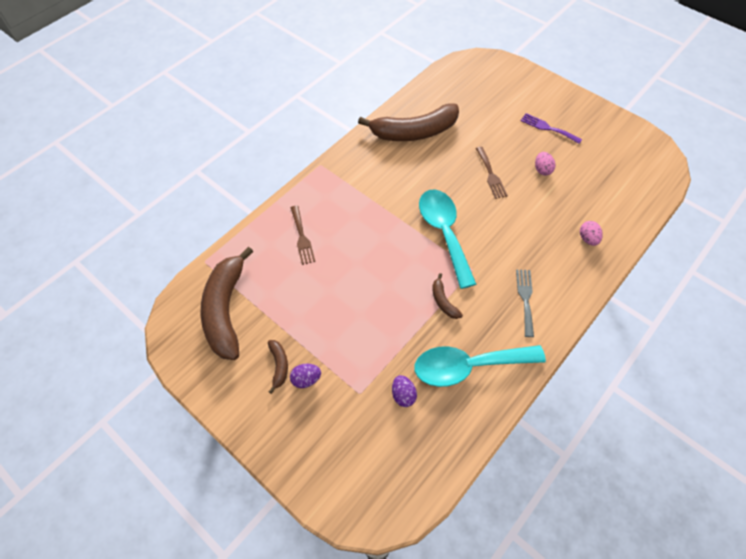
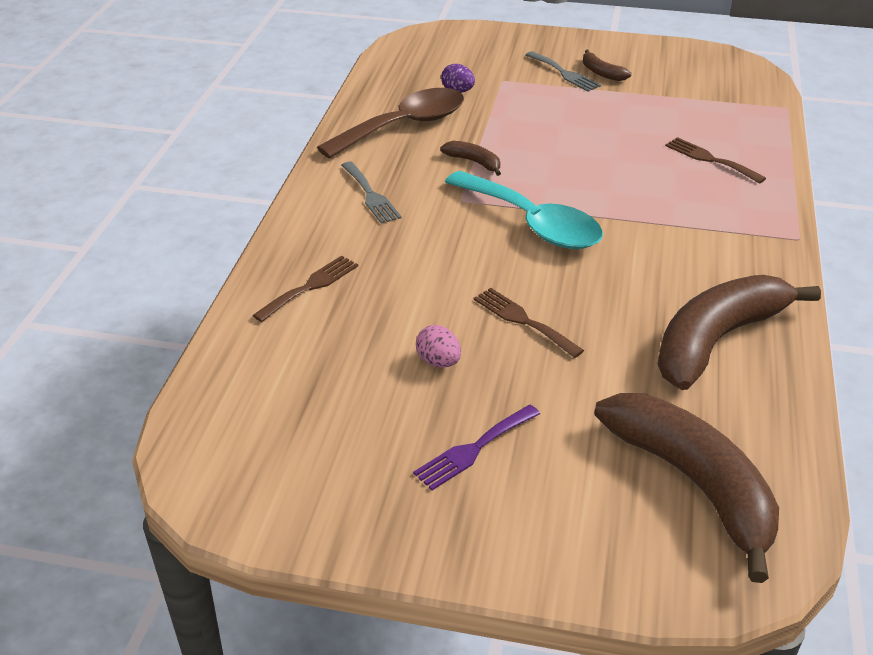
camera: 150 degrees right, 20 degrees down
brown banana [201,247,254,360] -> brown banana moved to [594,393,779,583]
purple egg [290,364,321,388] -> grey fork [526,51,601,92]
turquoise spoon [414,345,546,387] -> brown spoon [317,88,464,158]
purple fork [520,113,582,144] -> purple fork turned 135 degrees clockwise [413,405,540,490]
pink egg [580,221,603,246] -> brown fork [252,255,358,322]

